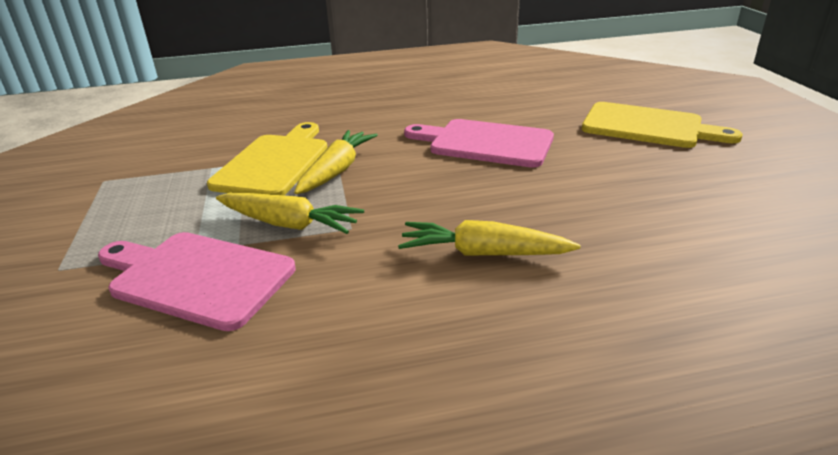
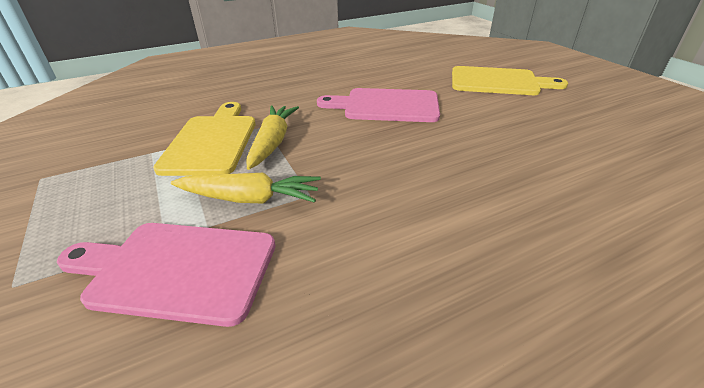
camera: 15 degrees left, 5 degrees up
yellow carrot [398,220,580,256] -> none

